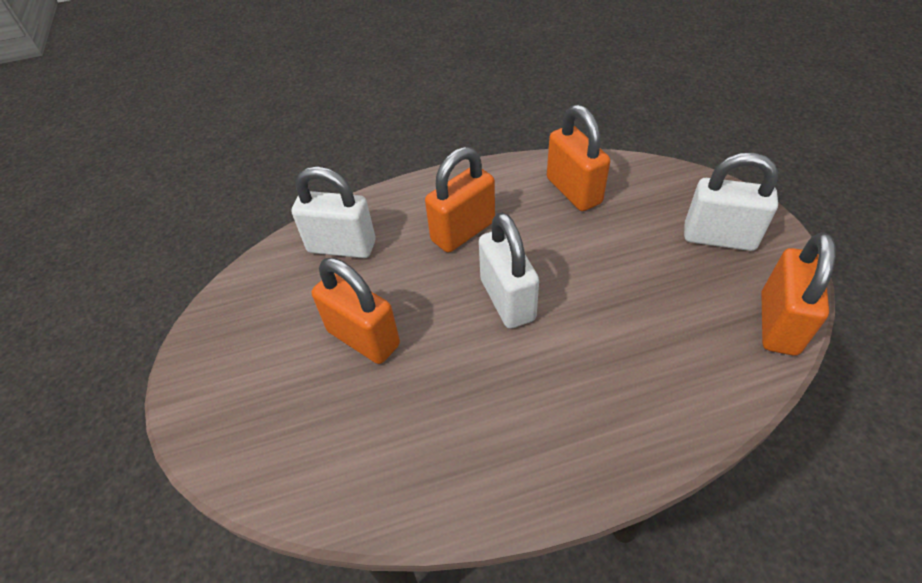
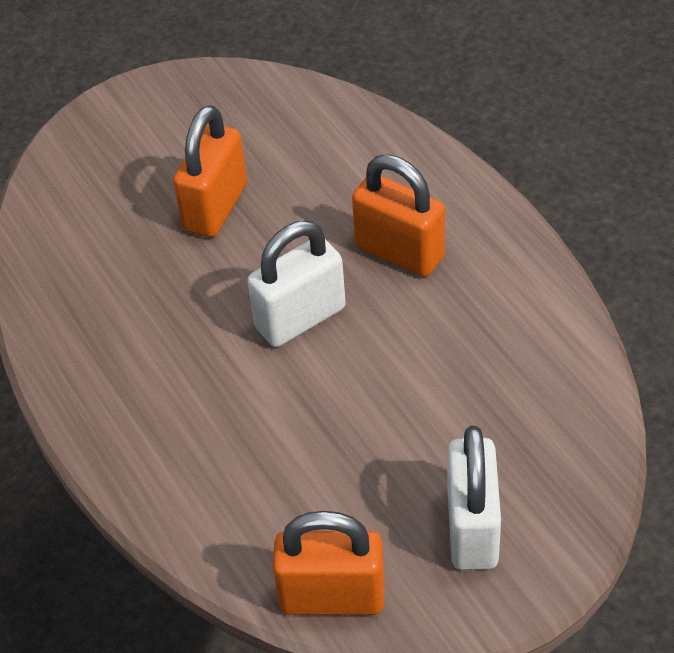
camera: 75 degrees right, 0 degrees up
white padlock [292,166,376,258] -> none
orange padlock [547,105,610,211] -> none

